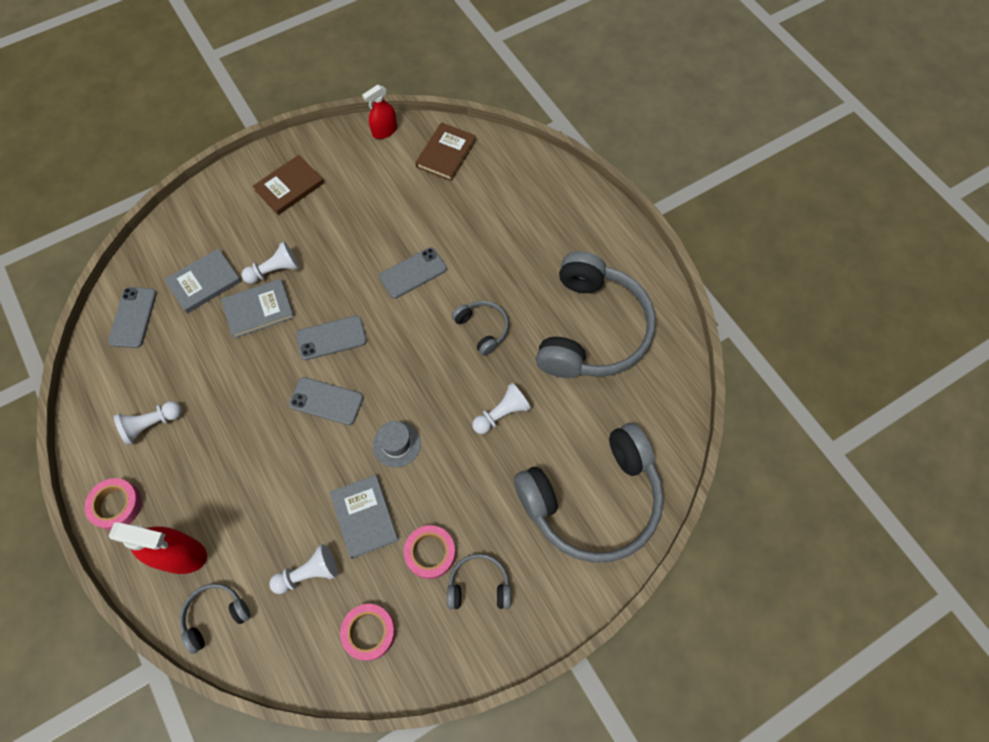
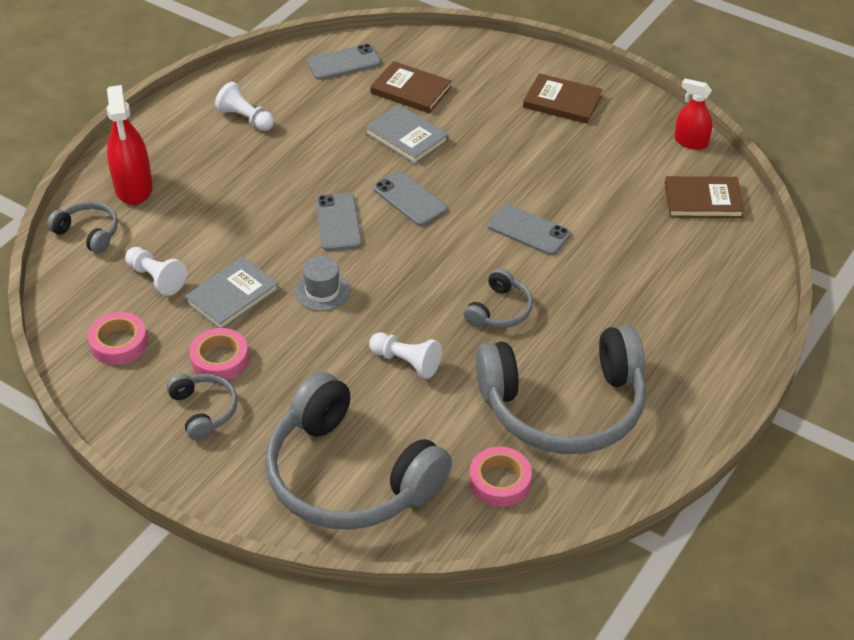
camera: 65 degrees right, 20 degrees down
pink tape [85,478,142,530] -> pink tape moved to [469,447,532,507]
grey book [164,248,241,313] -> brown book [370,61,452,113]
white pawn [242,242,299,284] -> none

